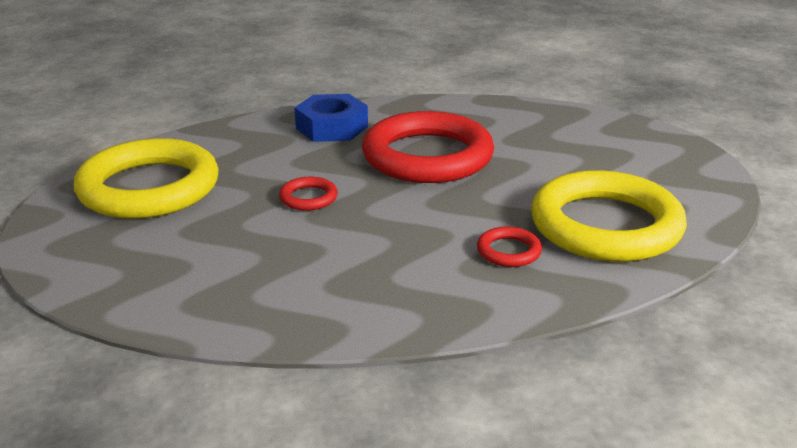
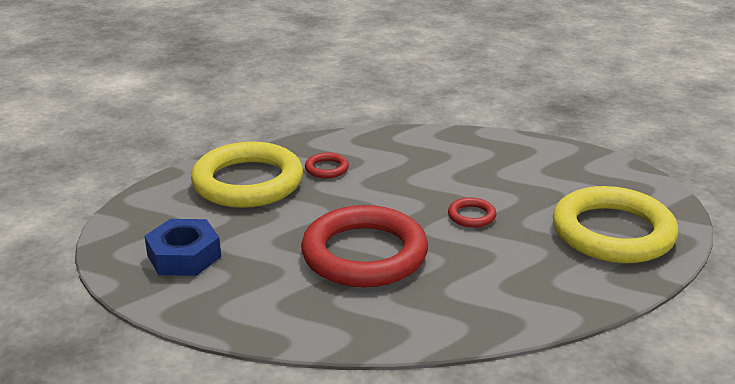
camera: 175 degrees left, 0 degrees up
blue nut [294,94,368,142] -> blue nut moved to [144,219,221,276]

